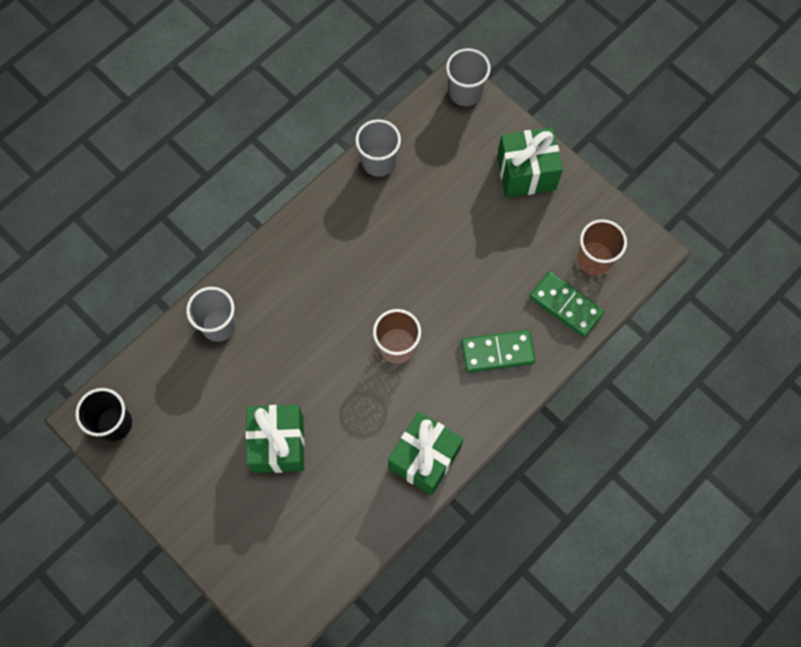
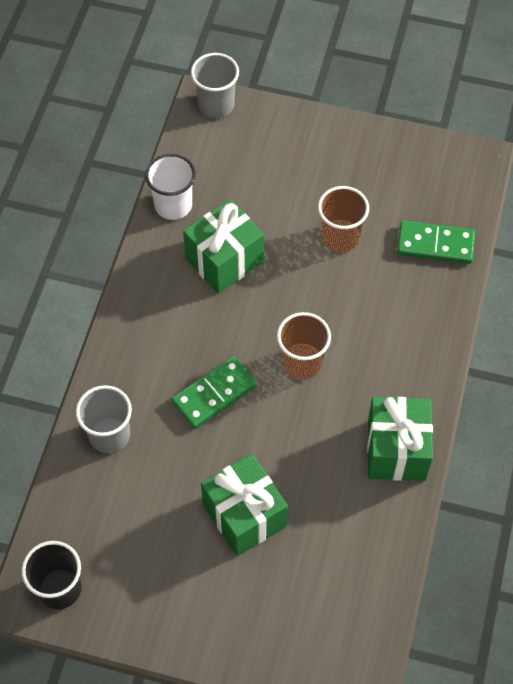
camera: 30 degrees left, 10 degrees down
grey cup [355,119,401,177] -> white cup [145,154,196,220]
green domino [461,330,536,373] -> green domino moved to [171,356,257,429]
green gift [497,127,563,198] -> green gift moved to [183,199,264,294]
brown cup [577,219,627,275] -> brown cup moved to [318,186,369,252]

